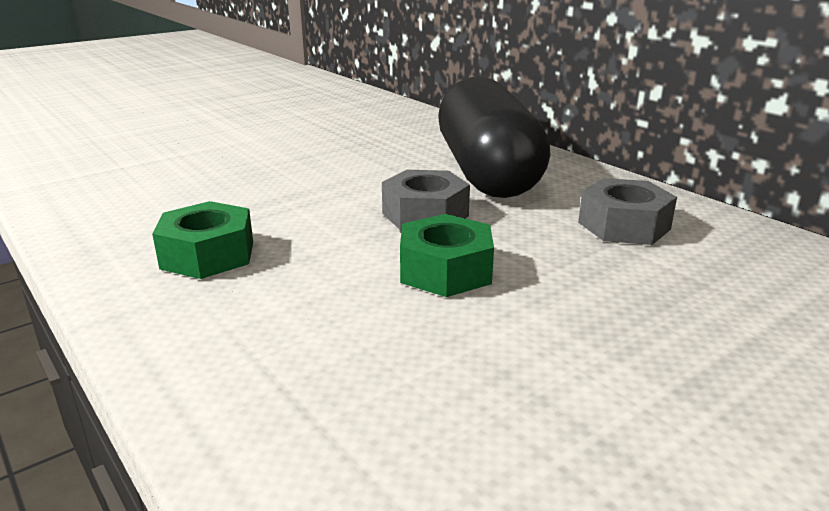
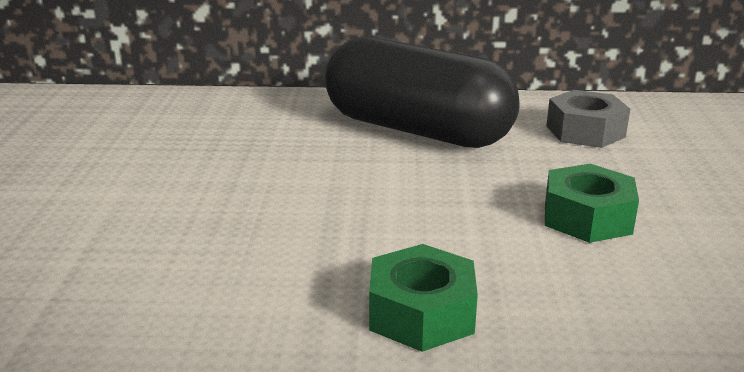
camera: 50 degrees left, 0 degrees up
grey nut [382,170,470,230] -> none

